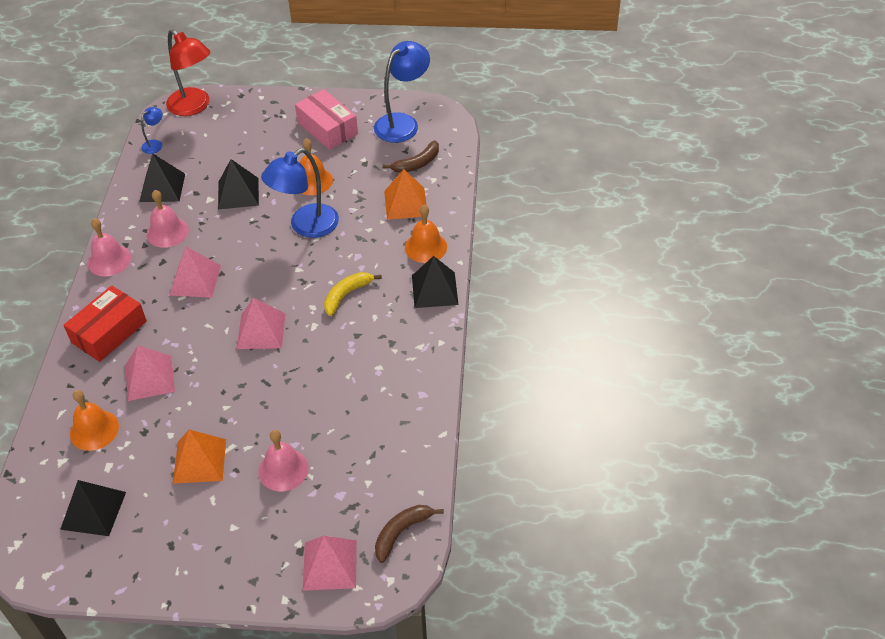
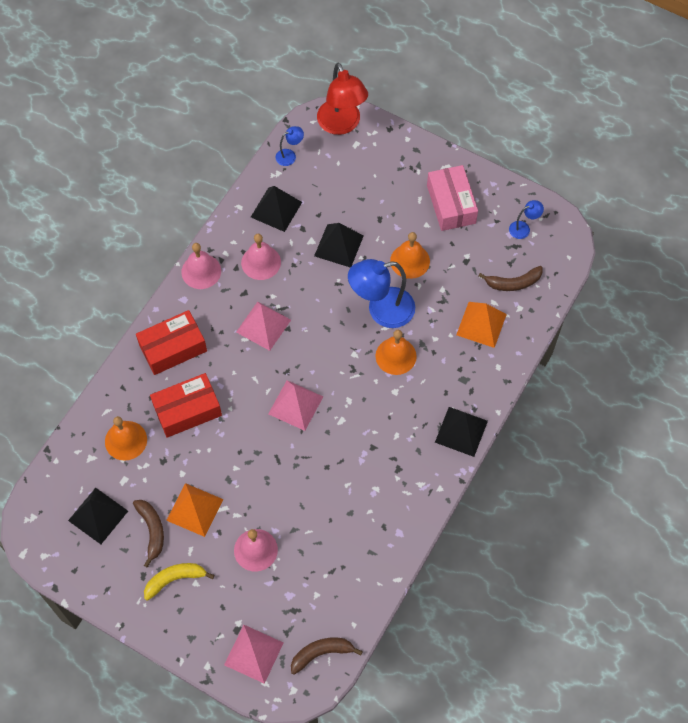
camera: 25 degrees right, 15 degrees up
pink pyramid [125,345,175,401] -> red box [150,373,222,438]
yellow banana [324,272,382,316] -> yellow banana moved to [144,563,214,601]
blue lamp [374,41,430,143] -> blue lamp [509,200,544,239], size x0.47
orange bell [405,205,447,263] -> orange bell moved to [376,330,417,375]
none -> brown banana [133,500,164,567]

